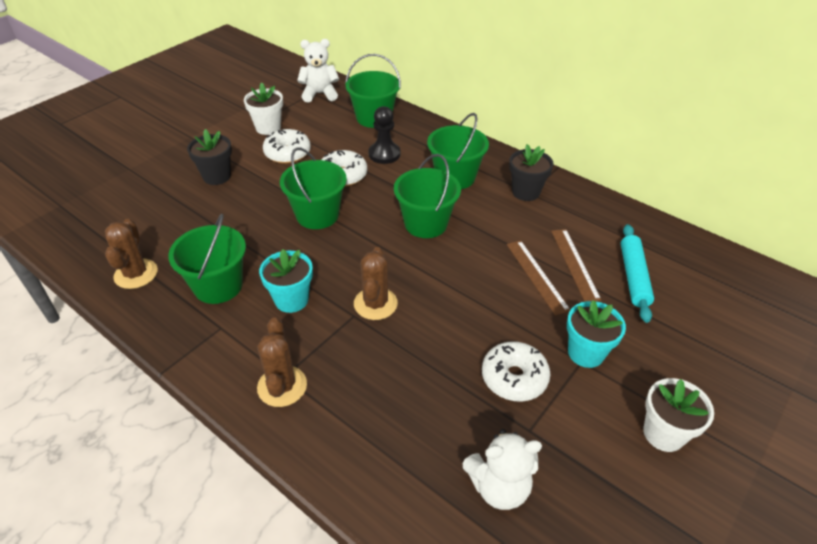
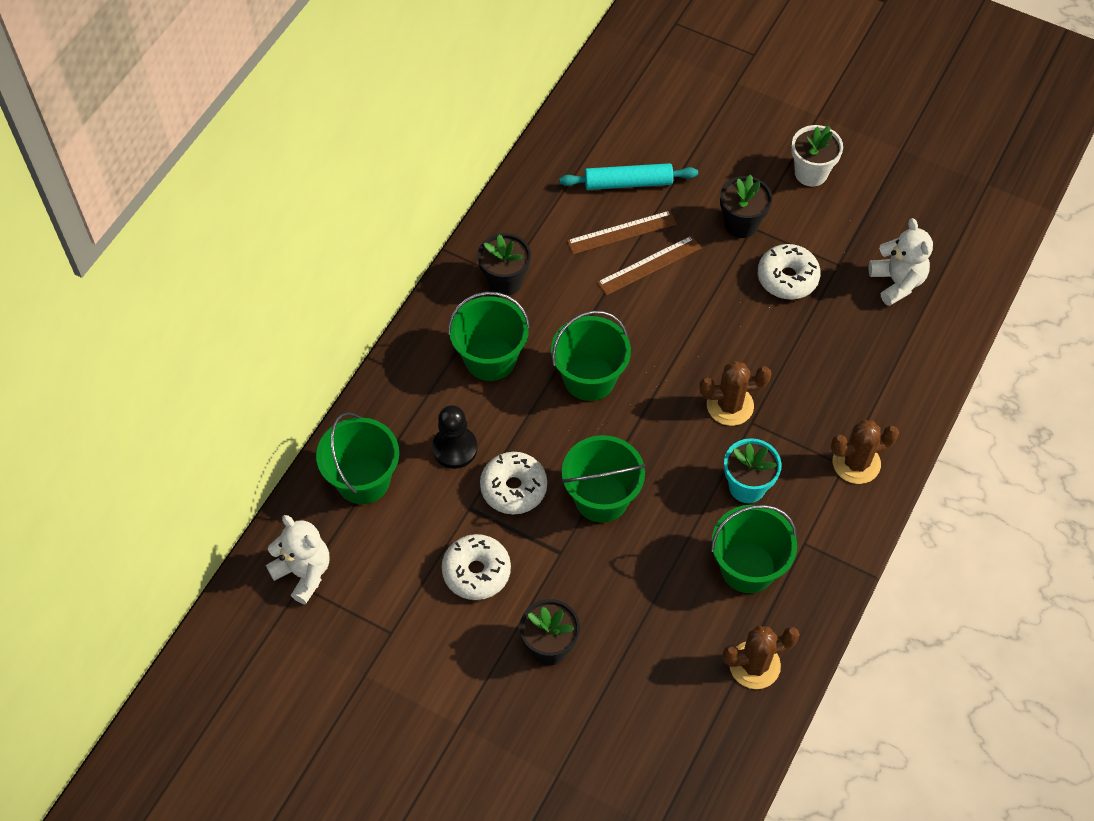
camera: 100 degrees left, 15 degrees up
white flower pot [244,83,283,135] -> none
white teddy bear [297,39,339,102] -> white teddy bear turned 150 degrees clockwise [266,515,329,605]
turquoise flower pot [567,300,626,368] -> black flower pot [720,174,772,238]

